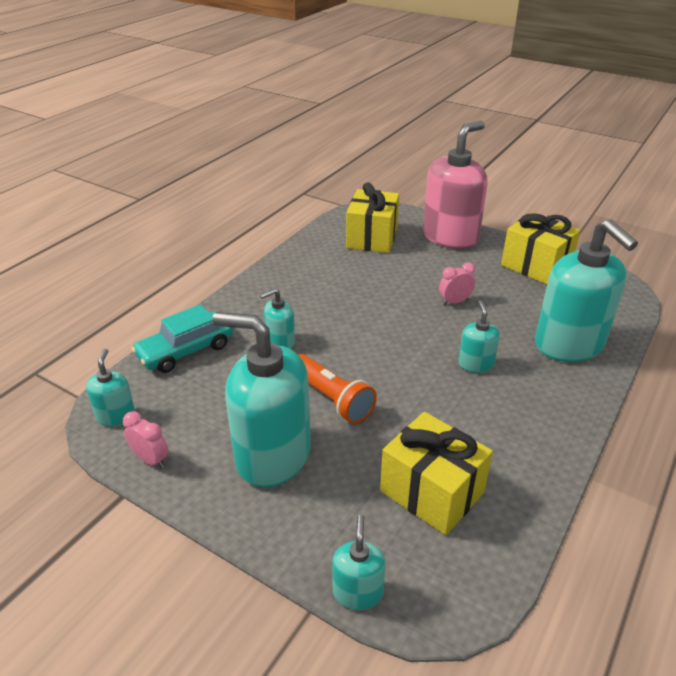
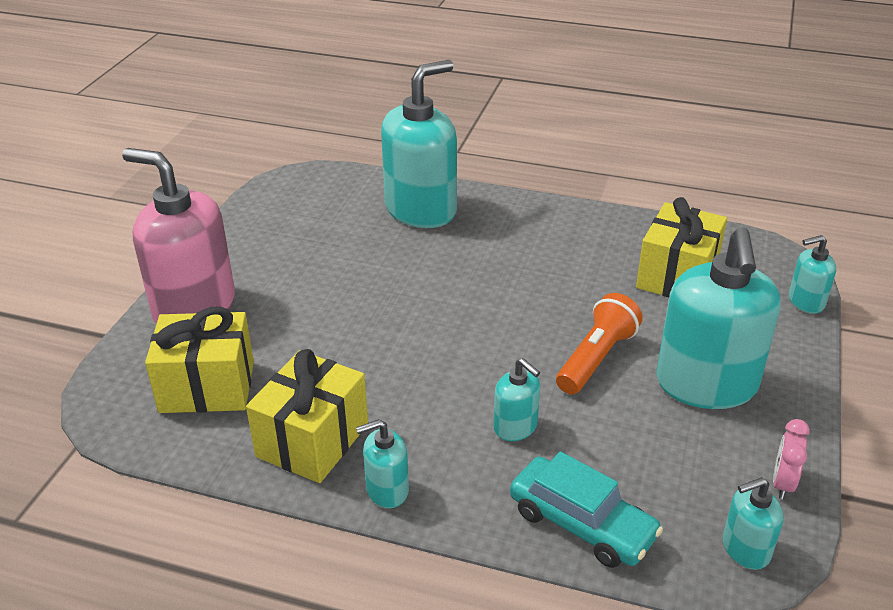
camera: 105 degrees left, 0 degrees up
pink clock [439,262,475,305] -> none
turquoise soap dispenser [458,300,500,373] -> turquoise soap dispenser moved to [356,419,409,508]
yellow gift [501,212,581,284] -> yellow gift moved to [246,349,368,483]

